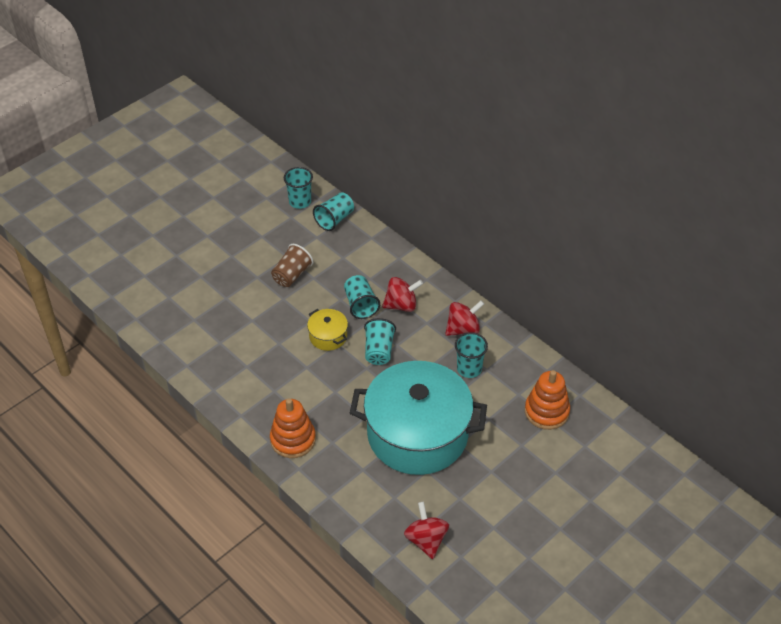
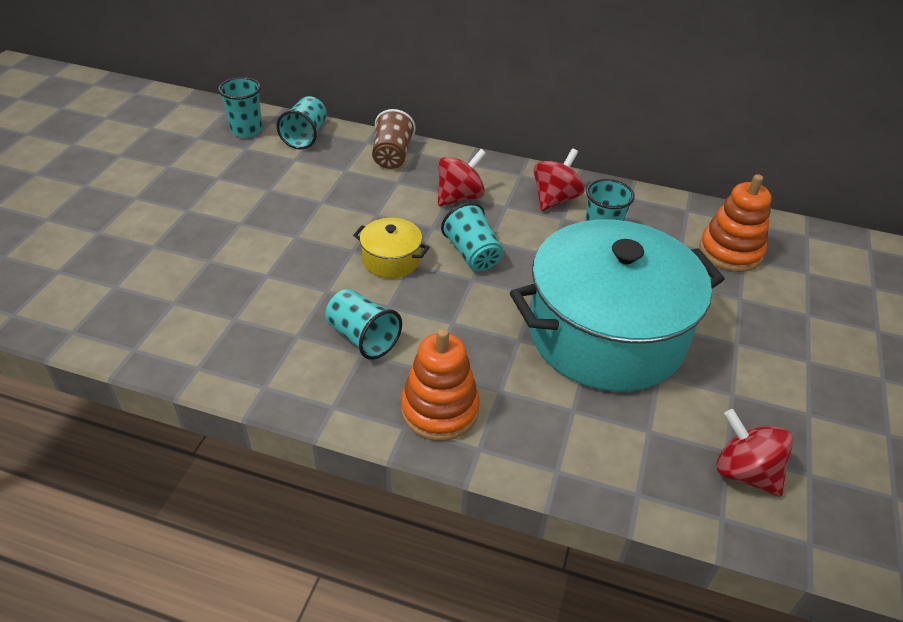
camera: 30 degrees left, 5 degrees down
brown cup [271,244,313,287] -> brown cup moved to [372,109,416,169]
turquoise cup [344,275,380,319] -> turquoise cup moved to [325,289,402,360]

